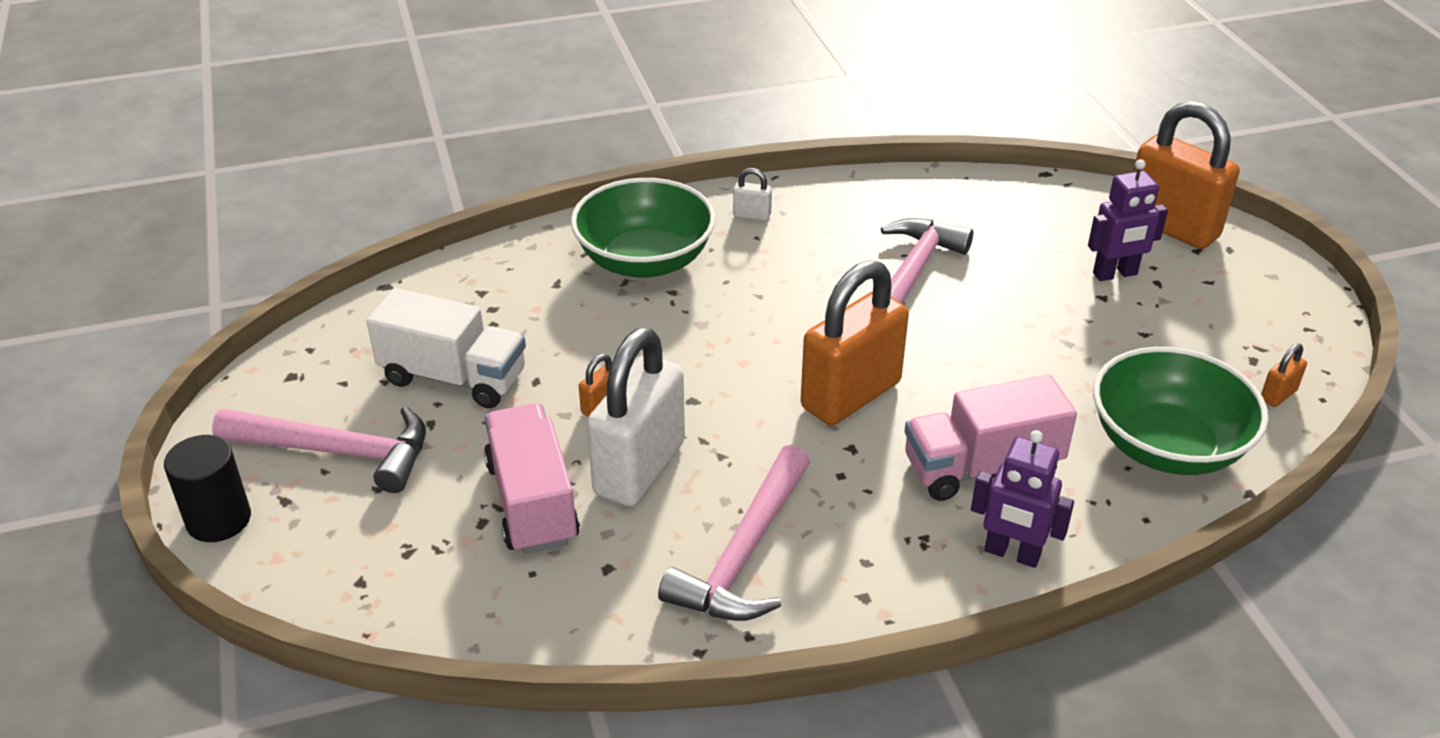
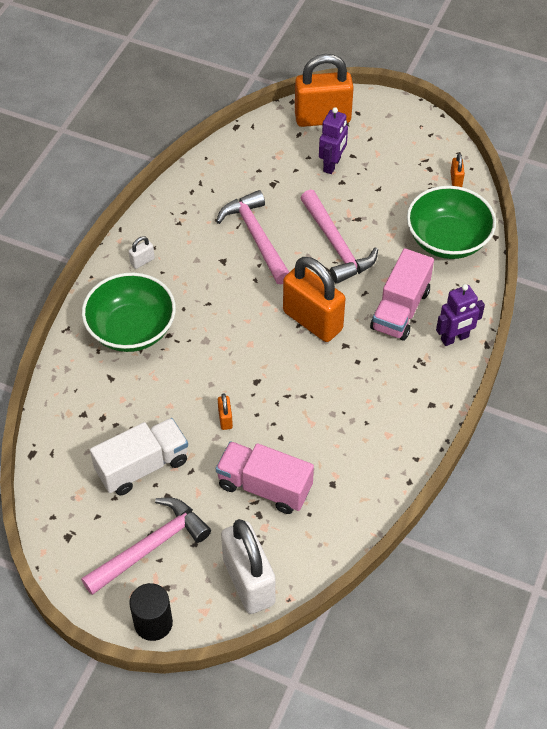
camera: 50 degrees left, 15 degrees up
white padlock [587,327,685,507] -> white padlock moved to [221,519,276,614]
pink hammer [658,445,810,621] -> pink hammer moved to [300,189,378,284]
orange padlock [801,260,909,425] -> orange padlock turned 45 degrees counterclockwise [283,257,346,342]

